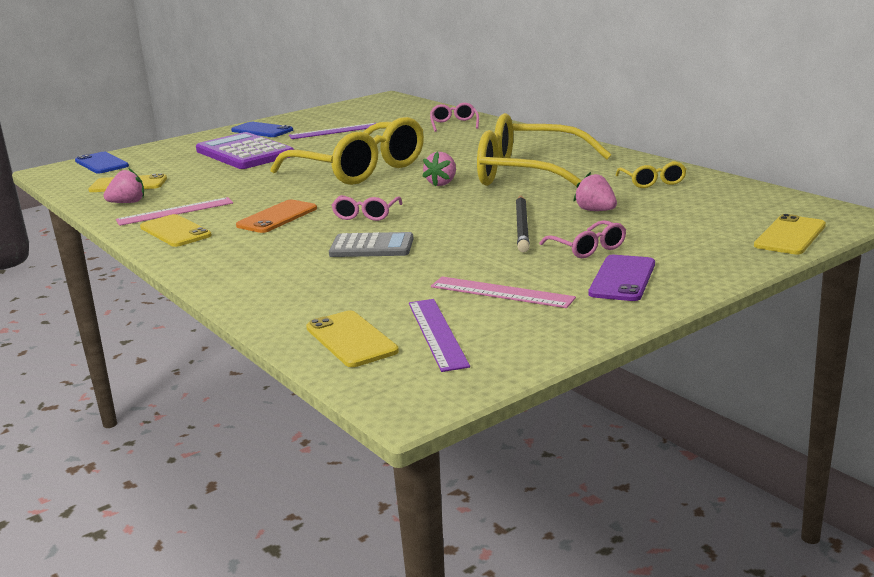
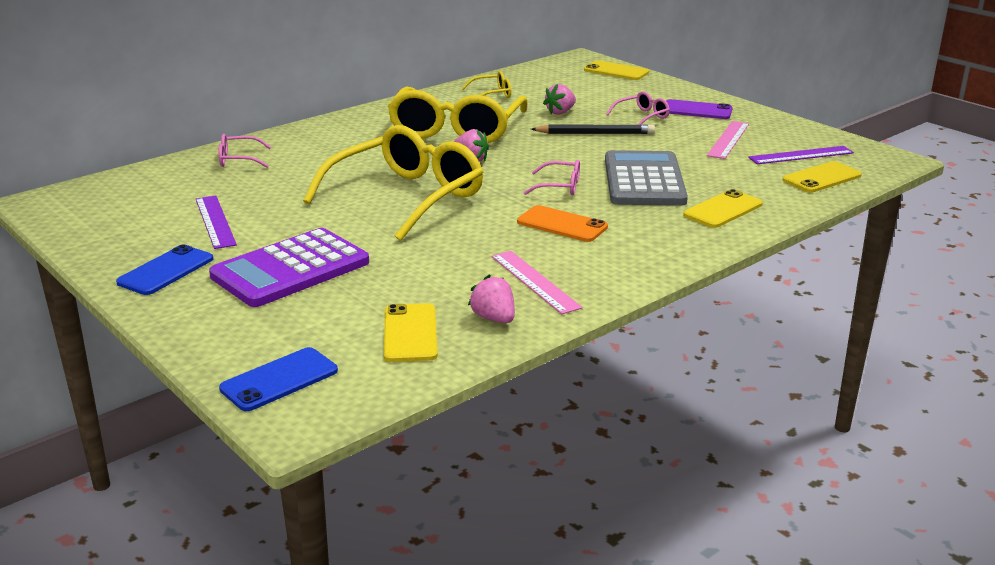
camera: 95 degrees left, 5 degrees up
yellow phone [140,214,212,247] -> yellow phone moved to [683,189,763,228]
grey calculator [329,232,414,257] -> grey calculator [605,150,688,206], size x1.69

